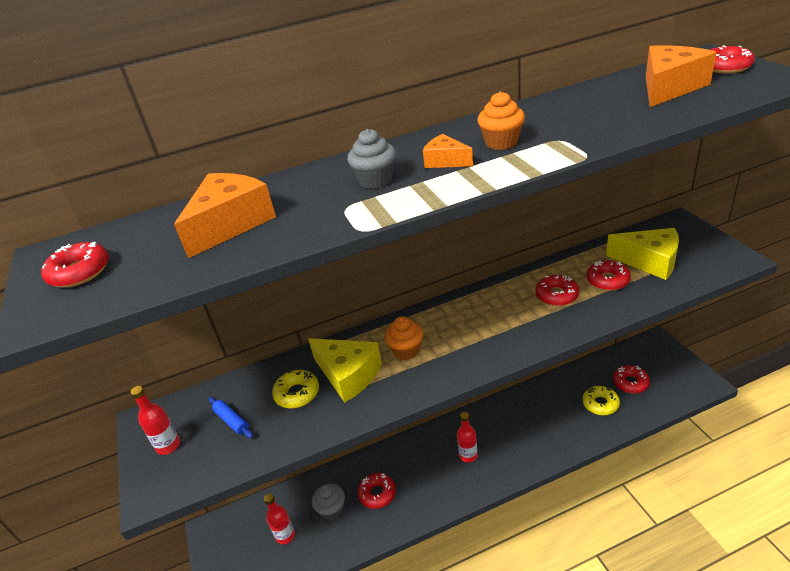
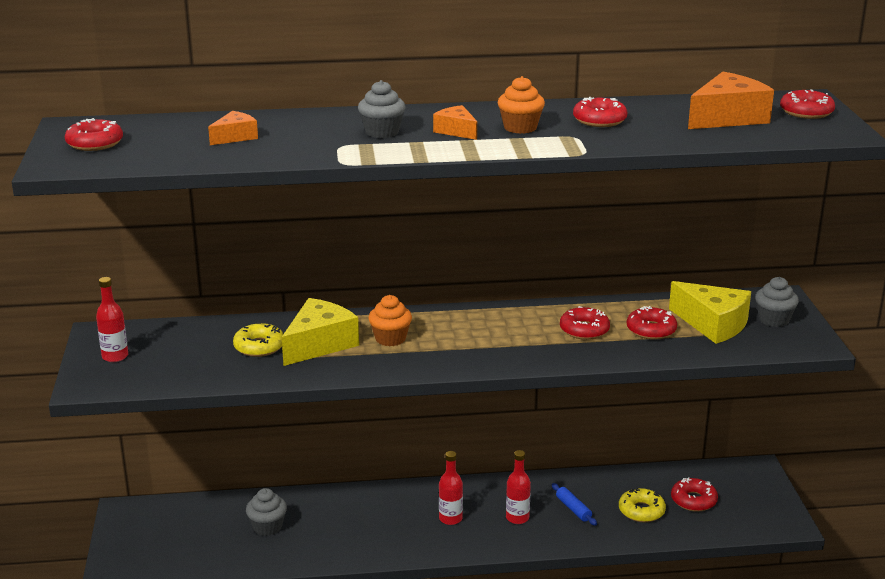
camera: 10 degrees right, 10 degrees down
orange cheese [174,173,276,258] -> orange cheese [208,111,258,145], size x0.55
blue rolling pin [209,397,253,438] -> blue rolling pin moved to [552,483,597,526]
red bottle [264,494,295,544] -> red bottle moved to [506,450,531,524]
yellow cheese [308,338,382,403] -> yellow cheese turned 105 degrees counterclockwise [282,298,359,366]
red donut [357,473,396,509] -> red donut moved to [573,97,627,127]
none -> grey cupcake [755,277,799,327]

